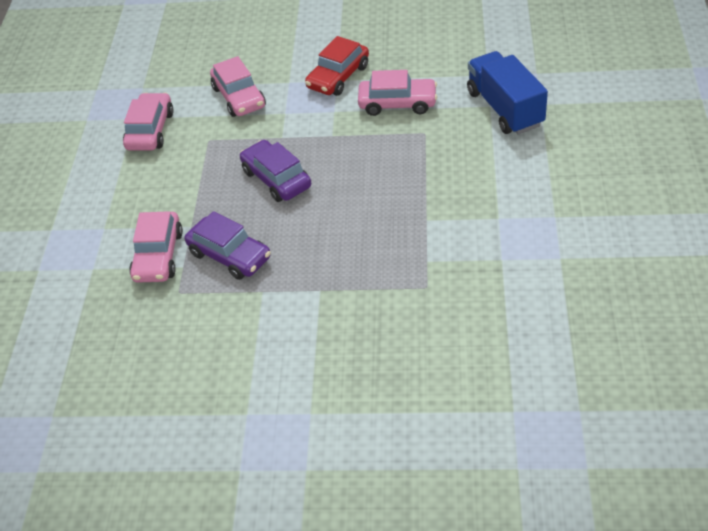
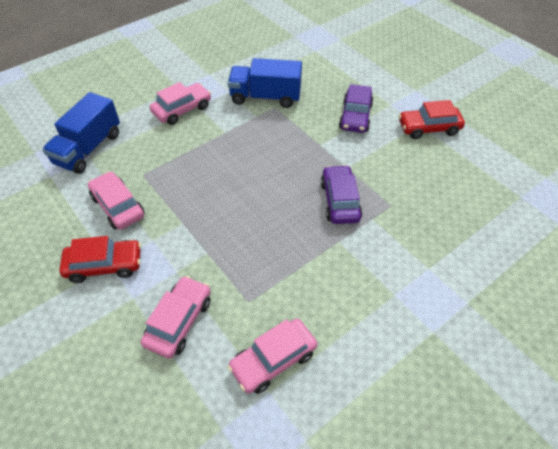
camera: 135 degrees left, 5 degrees up
pink car [129,211,183,283] -> pink car moved to [150,82,211,125]
purple car [240,140,311,202] -> purple car moved to [339,84,374,133]
none -> blue truck [228,58,302,108]
none -> red car [399,100,465,139]

